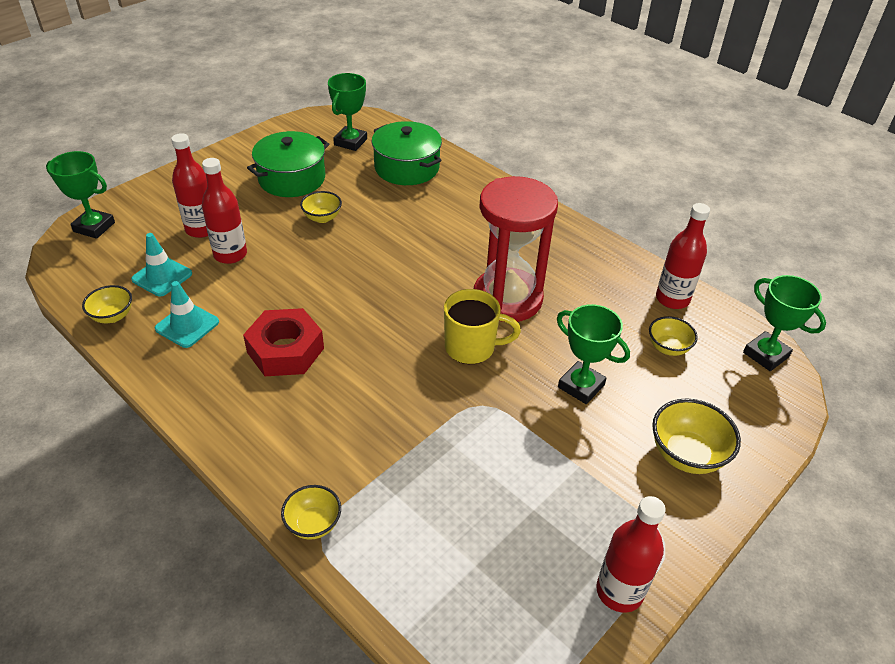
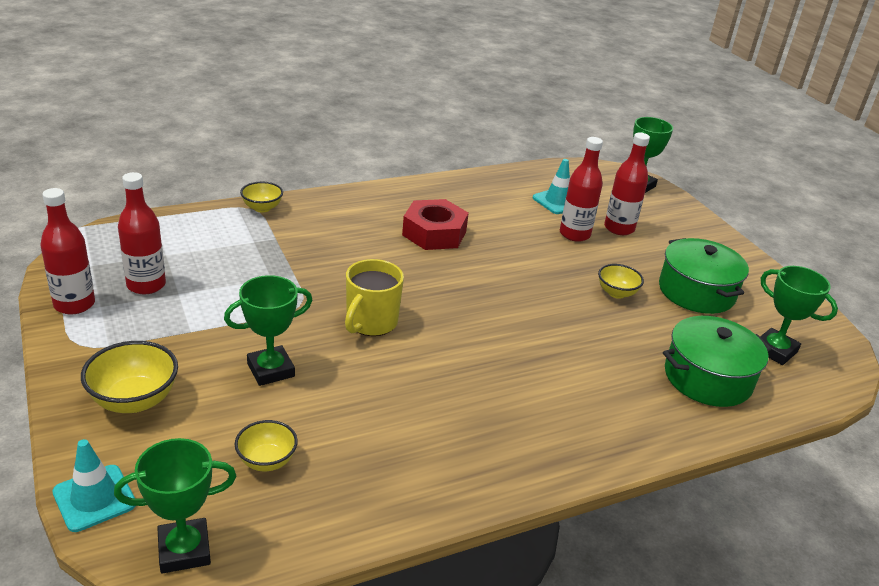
camera: 110 degrees right, 10 degrees down
yellow bowl [82,285,132,323] -> none
turquoise traffic cone [155,281,219,348] -> turquoise traffic cone moved to [52,439,135,532]
red hourglass [474,176,558,322] -> none
red bottle [656,203,710,309] -> red bottle moved to [118,172,166,294]

